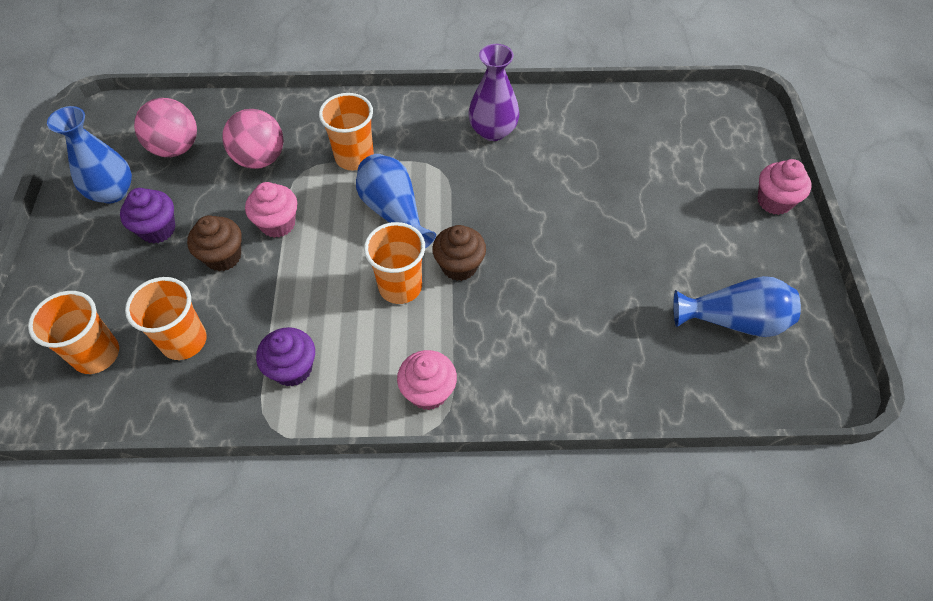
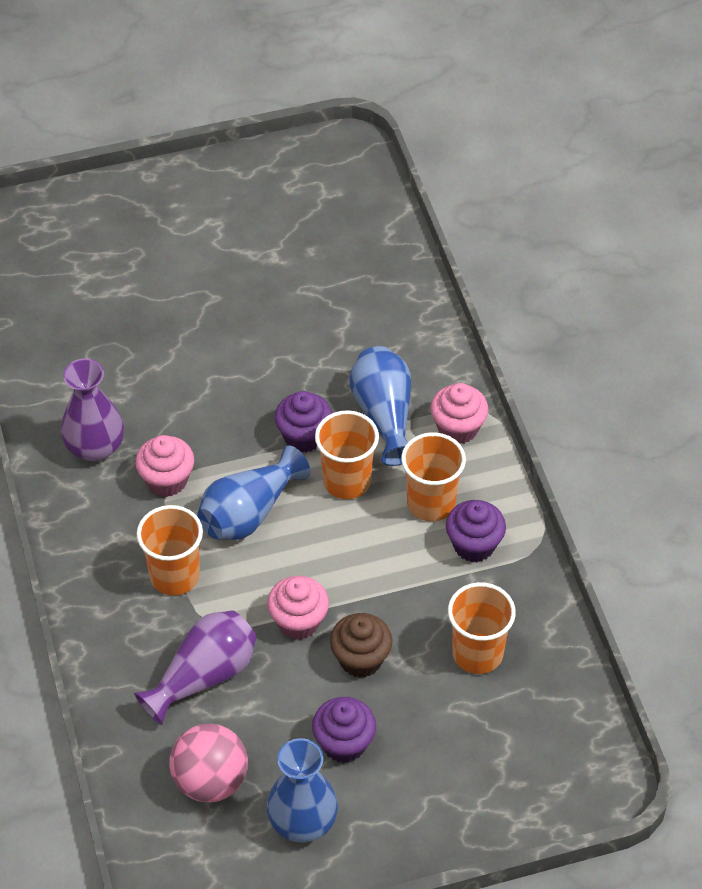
camera: 105 degrees left, 5 degrees down
orange cup [28,291,119,374] -> orange cup moved to [401,432,466,522]
pink ball [222,109,284,169] -> purple vase [134,610,257,725]
brown cupcake [432,225,486,281] -> purple cupcake [275,391,332,452]
blue vase [673,276,801,337] -> blue vase moved to [349,346,411,466]
pink cupcake [757,159,811,215] -> pink cupcake moved to [135,435,194,497]

